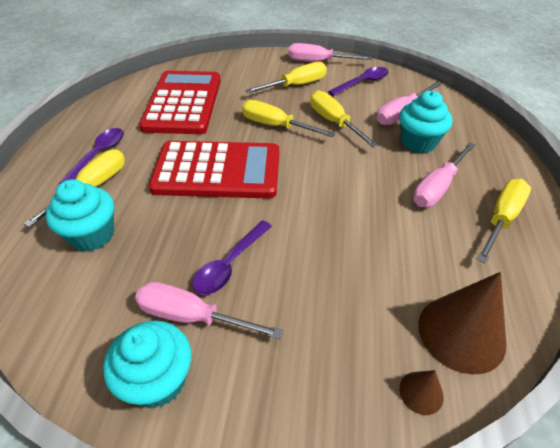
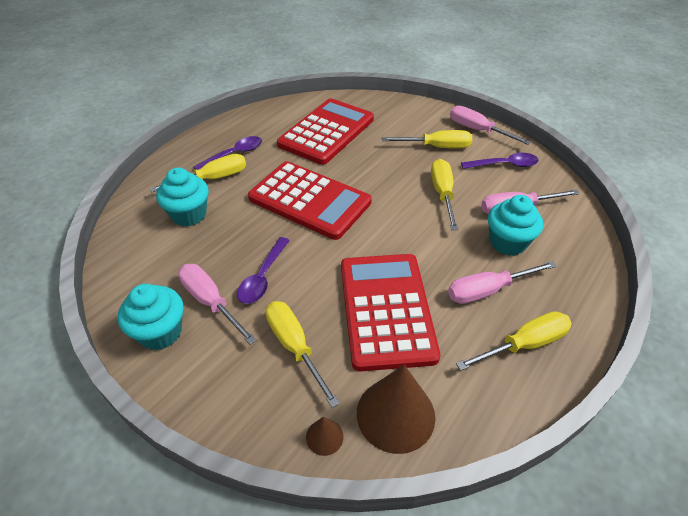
camera: 30 degrees right, 0 degrees up
purple spoon [192,220,272,295] -> purple spoon turned 45 degrees counterclockwise [237,237,290,304]
yellow screwdriver [242,100,335,138] -> yellow screwdriver moved to [266,301,340,408]
none -> red calculator [341,254,440,371]

